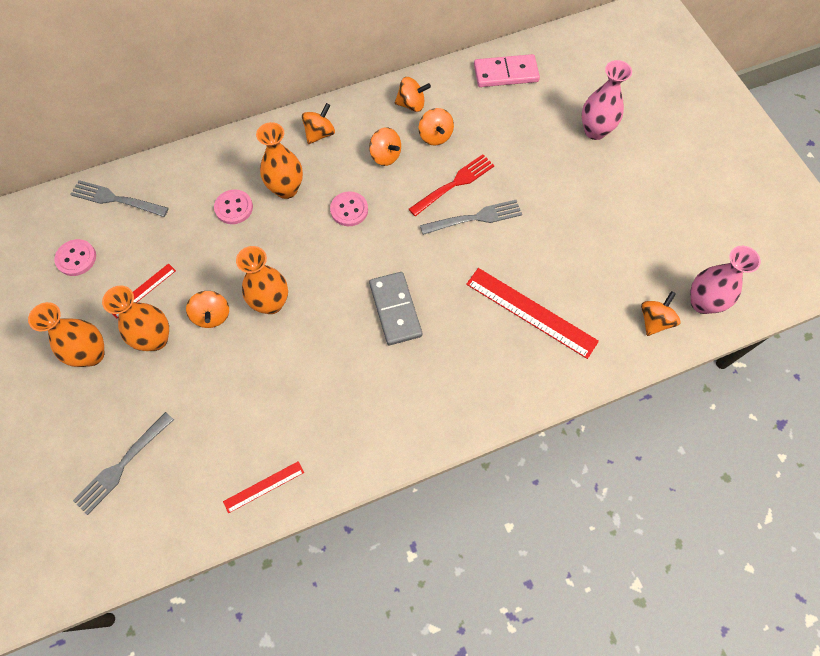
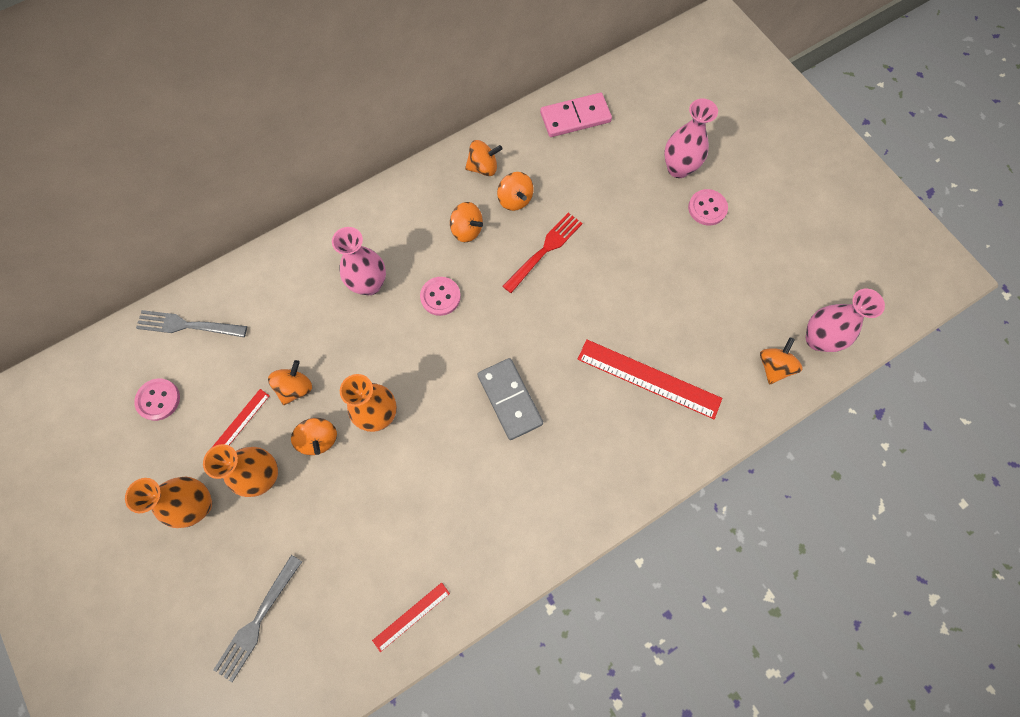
camera: 10 degrees left, 5 degrees up
pink button [214,189,253,224] -> pink button moved to [688,189,728,225]
orange vase [256,122,303,199] -> pink vase [332,227,386,295]
orange spinning top [302,103,335,144] -> orange spinning top moved to [268,360,312,405]
grey fork [420,200,522,235] -> none

